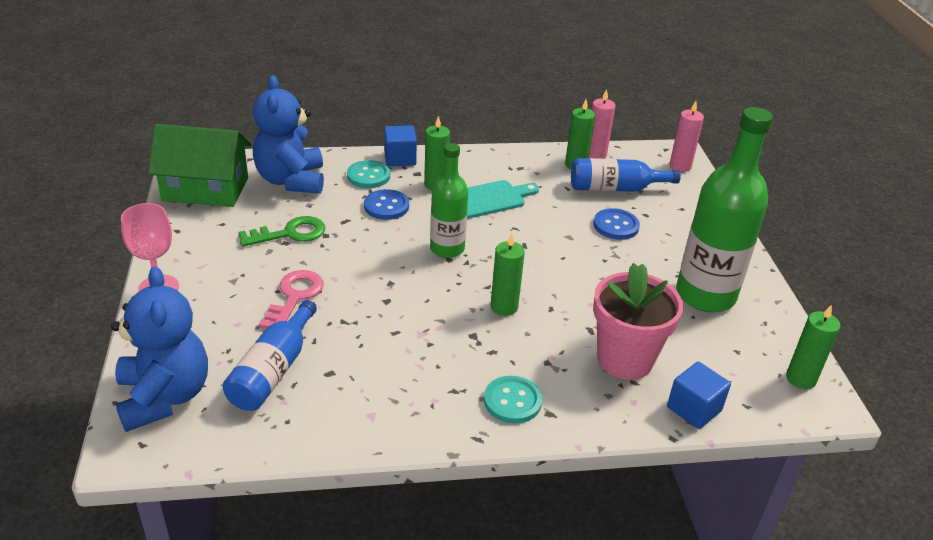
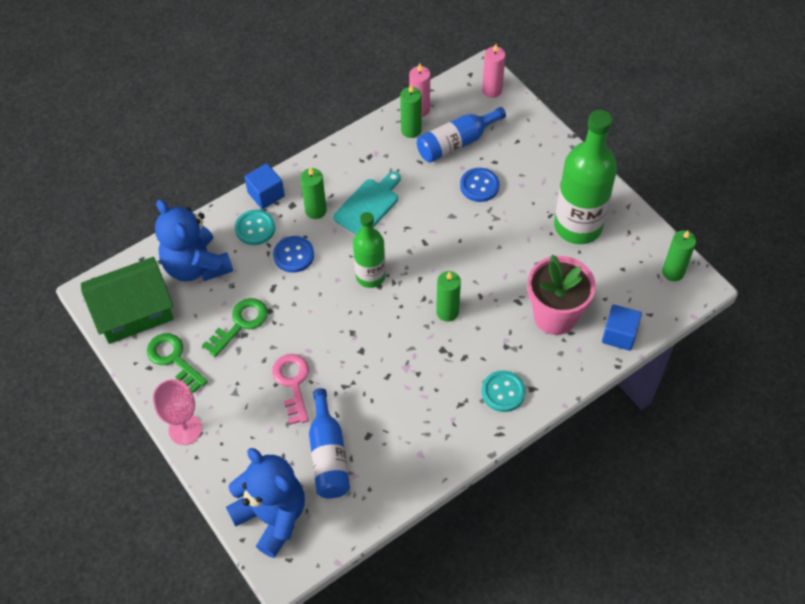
camera: 25 degrees left, 20 degrees up
none -> green key [147,333,208,393]

